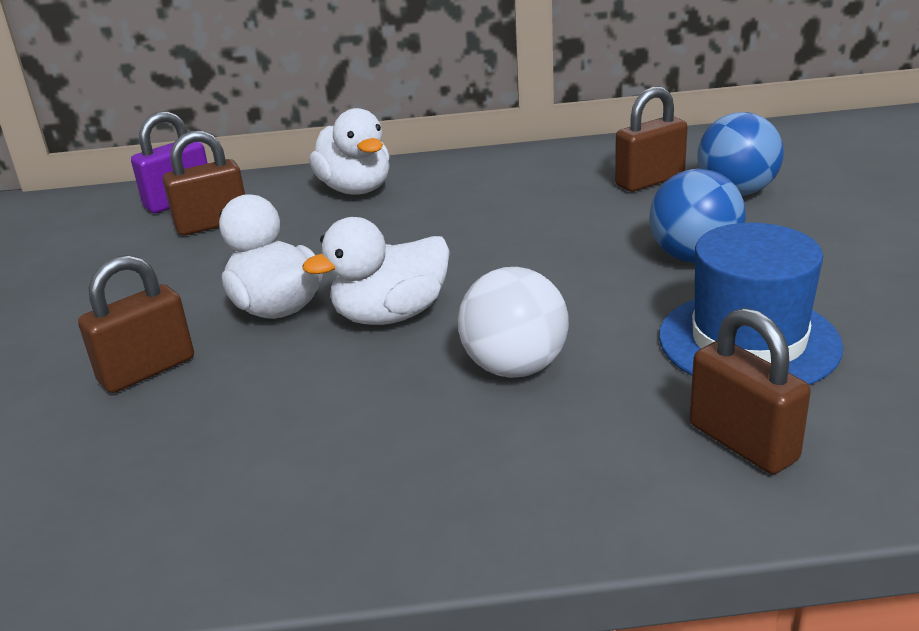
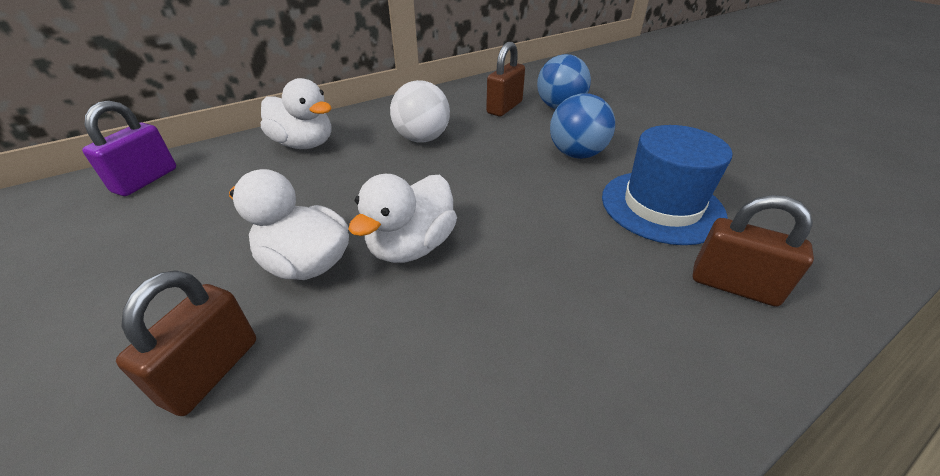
camera: 30 degrees left, 10 degrees up
brown padlock [163,131,245,236] -> none
white ball [458,267,569,378] -> white ball moved to [390,80,450,143]

